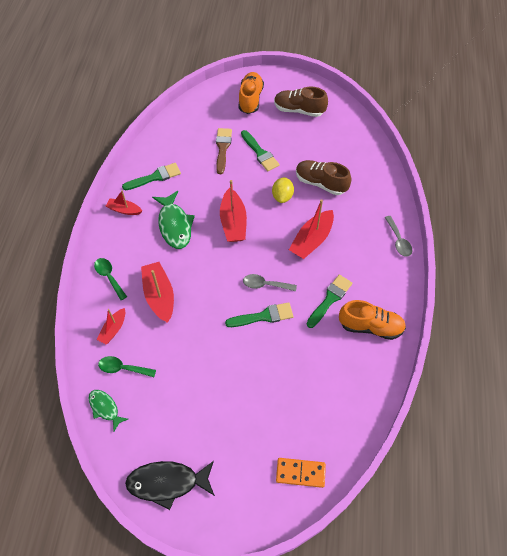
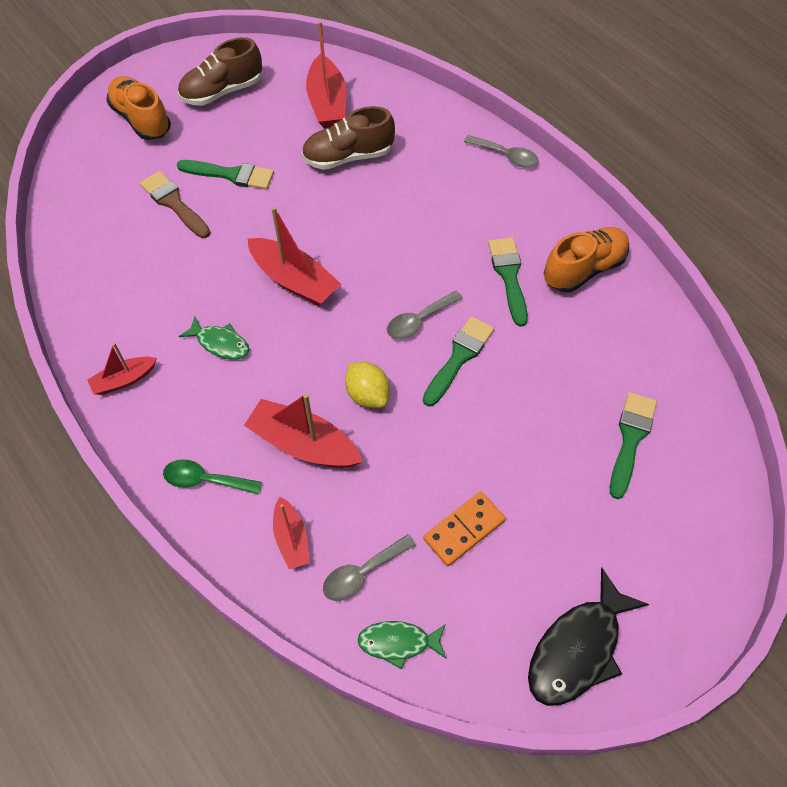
camera: 45 degrees left, 0 degrees up
green spoon [98,356,156,377] -> grey spoon [323,534,416,601]
green brush [122,163,181,190] -> green brush moved to [610,392,657,499]
green fish [152,191,195,249] -> green fish [179,316,249,360], size x0.59
yellow lemon [272,177,294,203] -> yellow lemon moved to [345,362,390,408]
orange domino [276,458,326,488] -> orange domino moved to [423,491,506,566]
red boat [289,199,334,259] -> red boat moved to [306,21,346,128]

